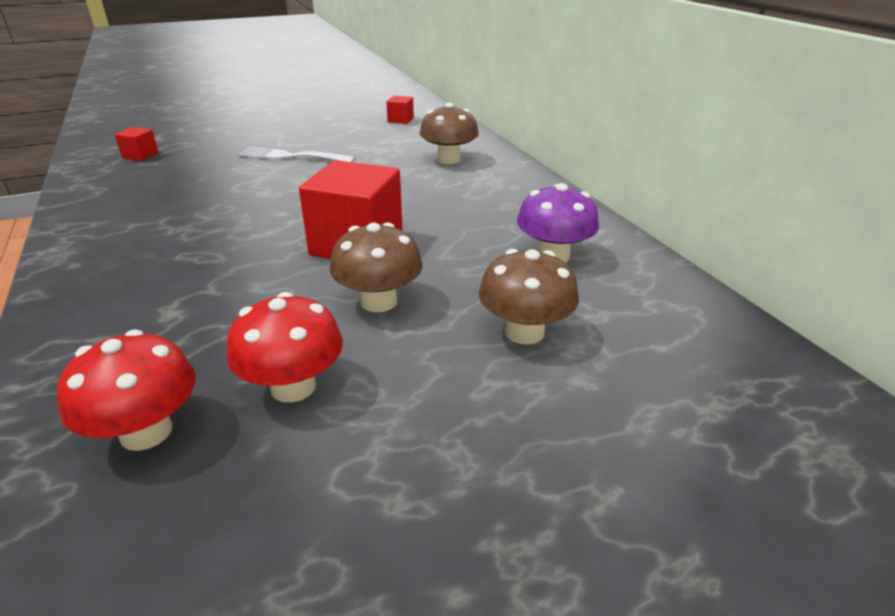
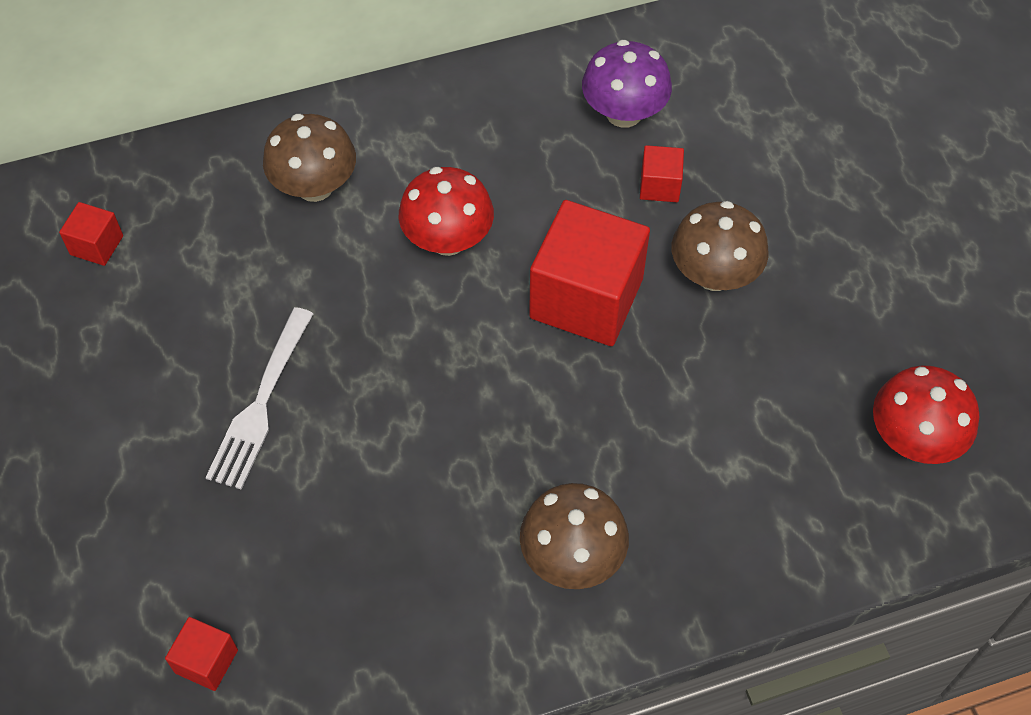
camera: 85 degrees left, 25 degrees up
red mushroom [227,292,343,402] -> red mushroom moved to [399,167,494,256]
brown mushroom [479,249,579,344] -> brown mushroom moved to [520,483,629,589]
none -> red cube [640,145,684,202]

